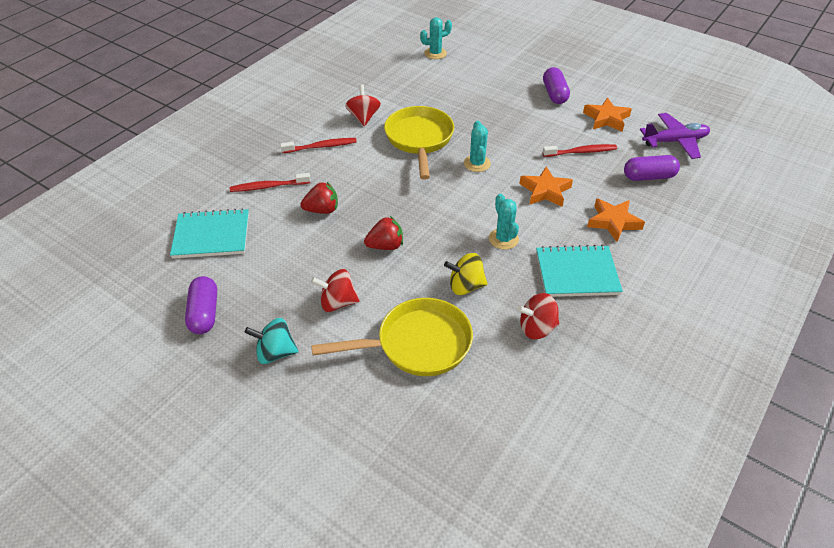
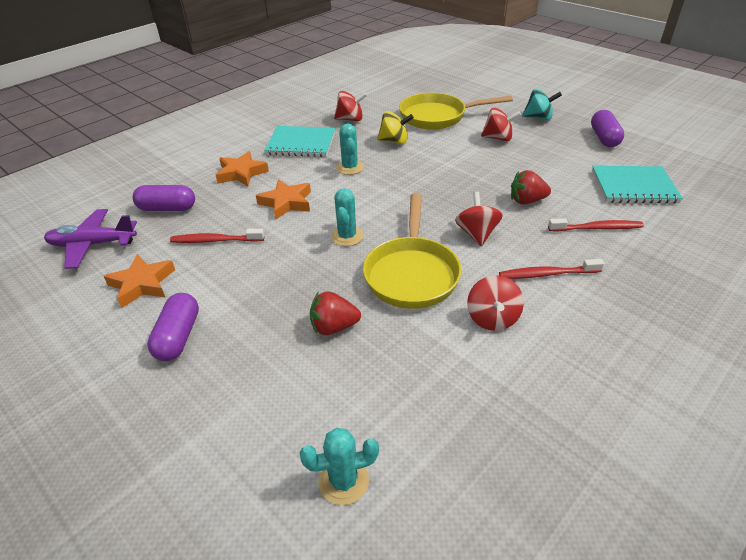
camera: 170 degrees left, 5 degrees down
red strawberry [364,216,403,250] -> red strawberry moved to [310,291,361,335]
none -> red spinning top [455,192,503,246]

